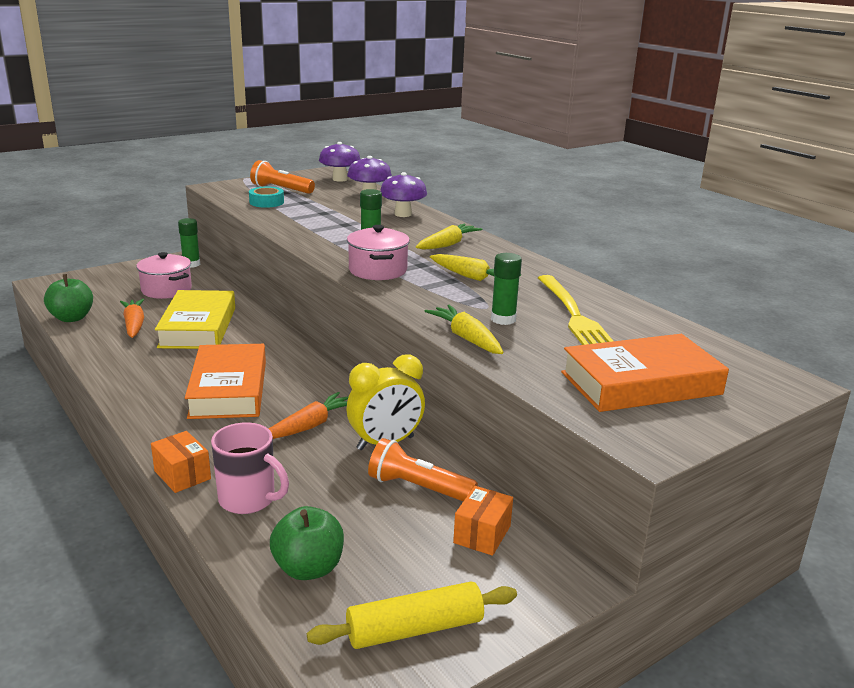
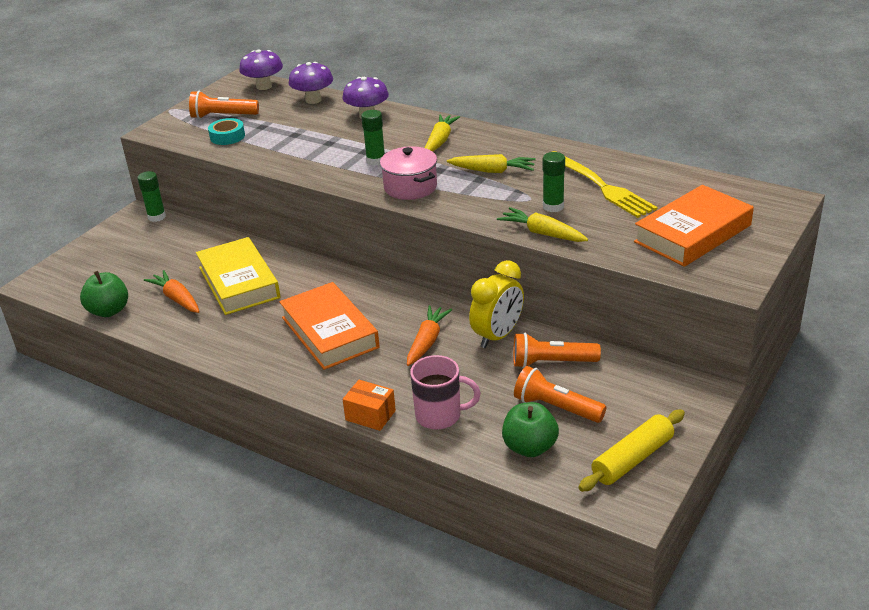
camera: 20 degrees left, 10 degrees up
pink pot [136,252,192,299] -> none
orange box [453,486,513,556] -> none
none -> orange flashlight [514,366,607,423]

